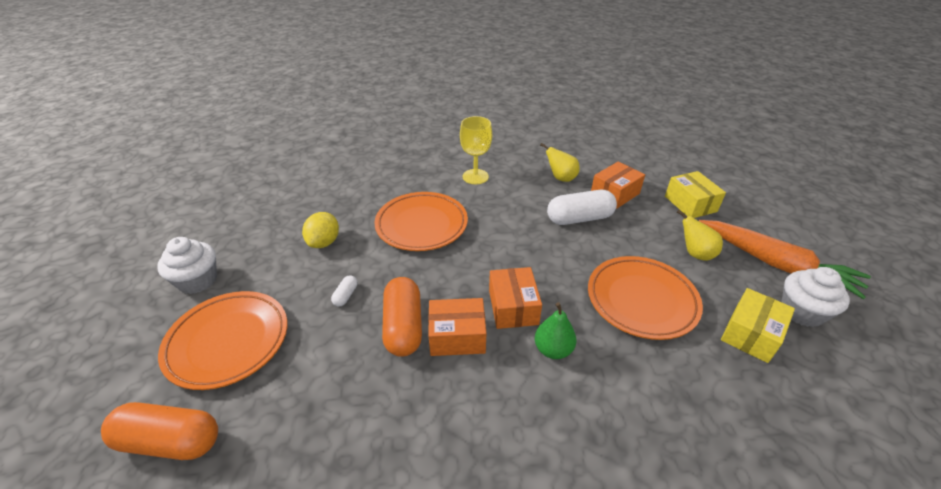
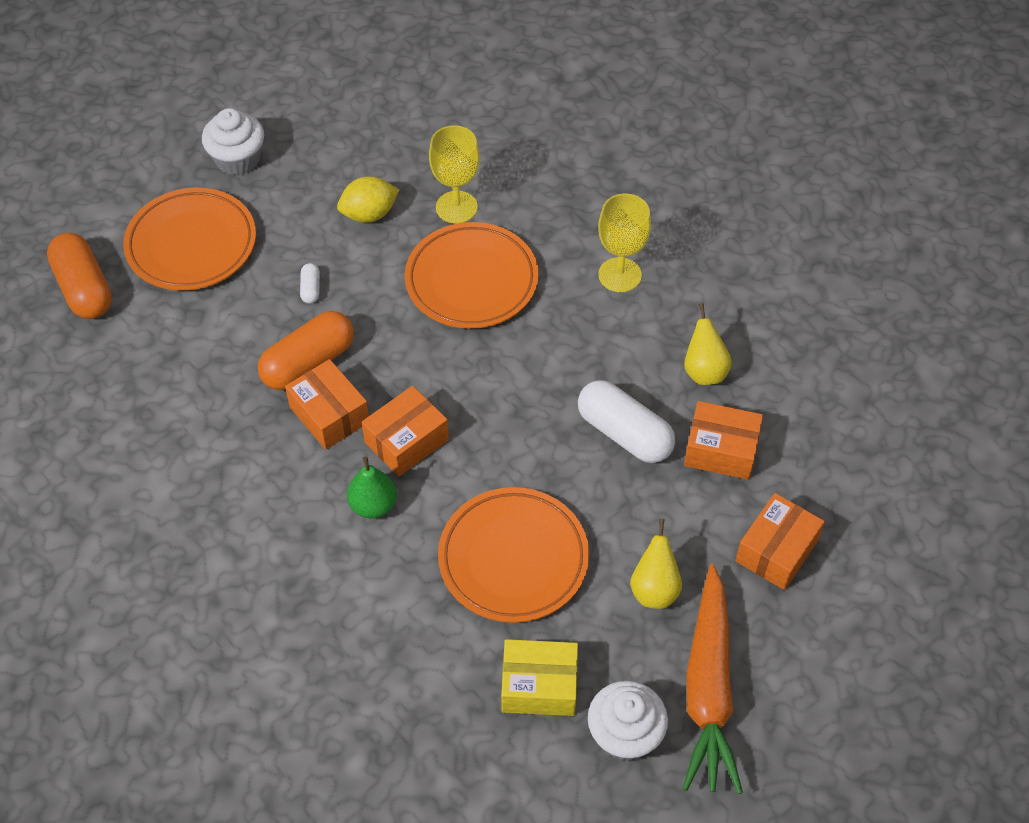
camera: 55 degrees right, 15 degrees up
white capsule [331,275,358,306] -> white capsule turned 75 degrees counterclockwise [300,263,320,304]
yellow box [665,171,726,218] -> orange box [735,493,825,590]
none -> yellow goblet [429,125,480,224]

